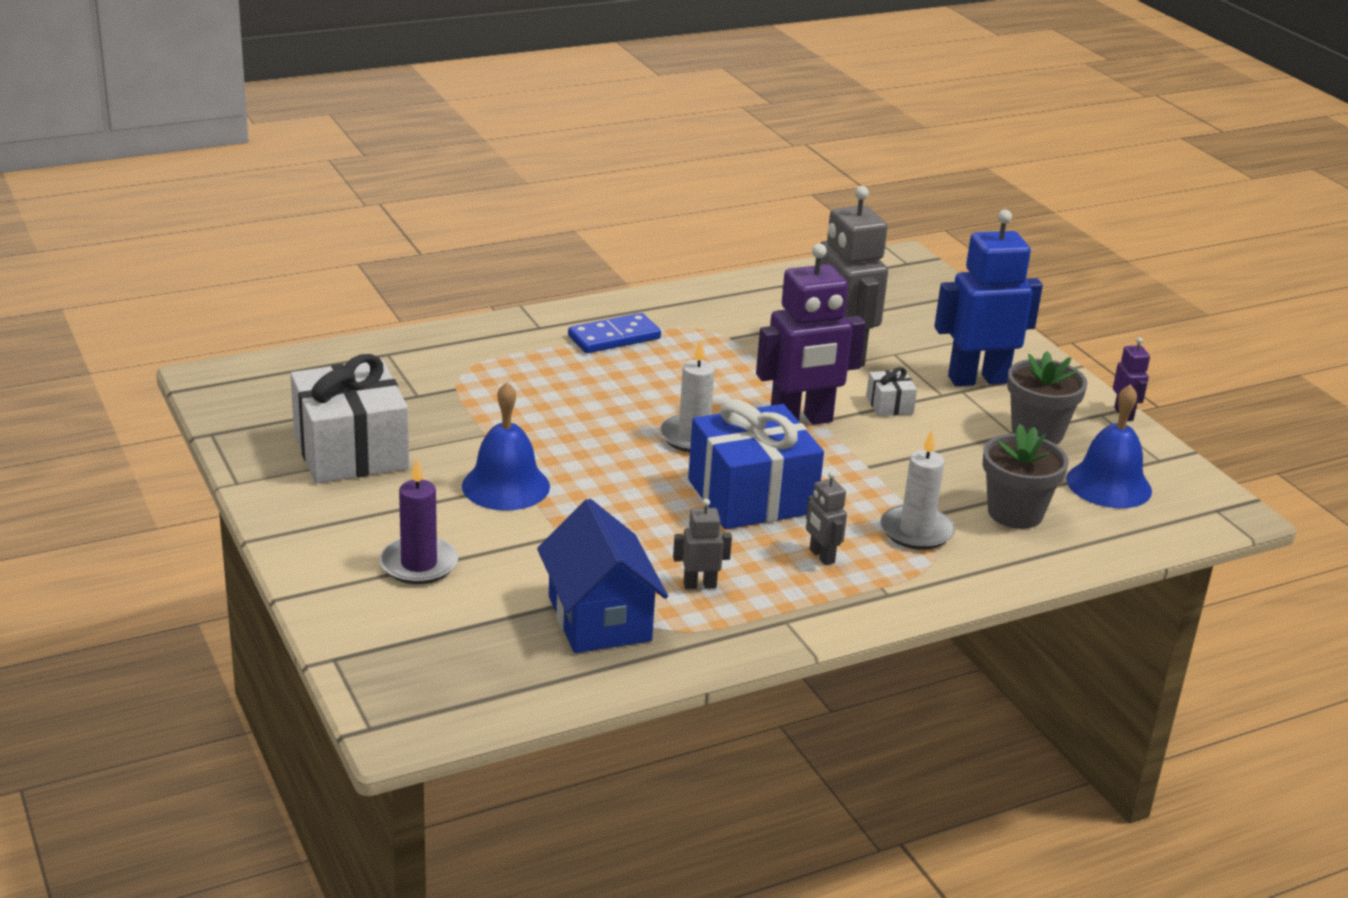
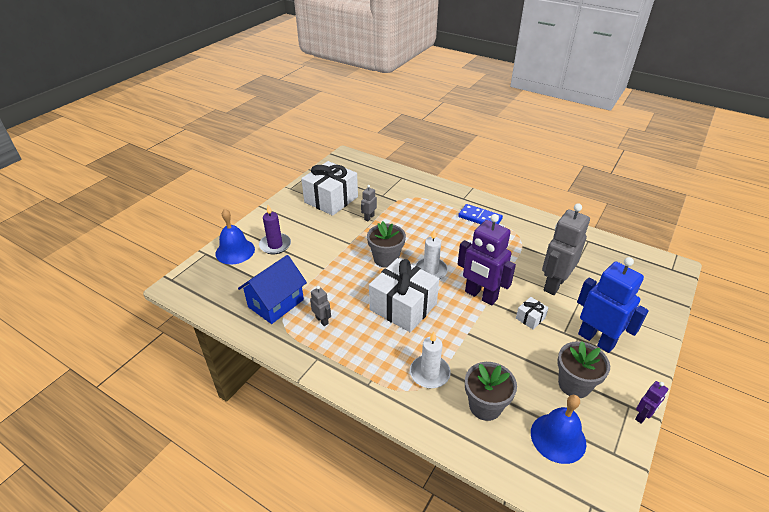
camera: 60 degrees right, 10 degrees up
blue bell [462,382,550,511] -> blue bell moved to [215,209,255,264]
blue gift [688,399,824,529] -> white gift [369,258,439,332]
grey robot [806,471,847,565] -> grey robot moved to [361,185,377,221]
none -> grey flower pot [367,221,406,268]

